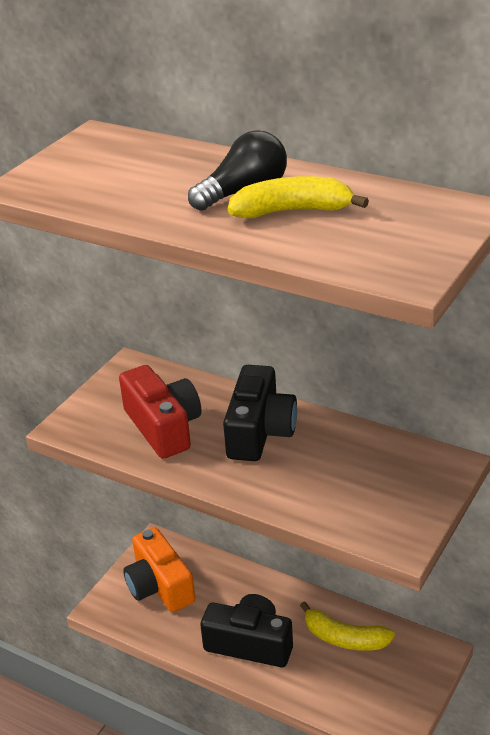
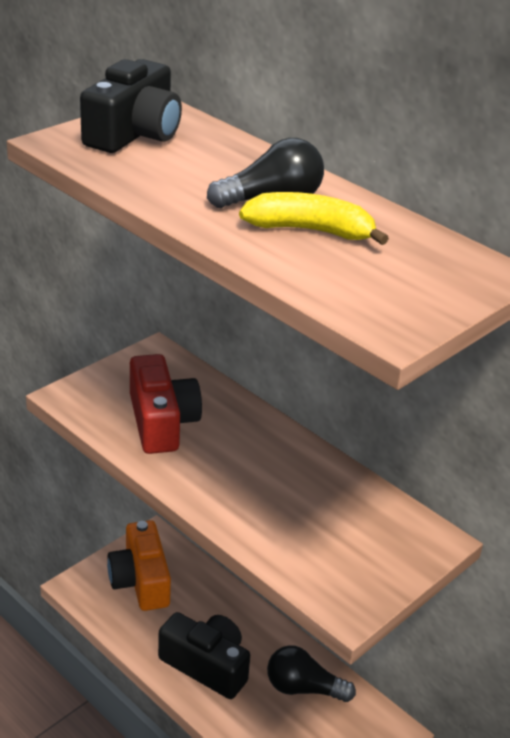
camera: 10 degrees right, 0 degrees up
black camera [223,365,297,461] -> black camera moved to [80,59,182,153]
yellow banana [300,601,395,651] -> black light bulb [267,645,356,702]

